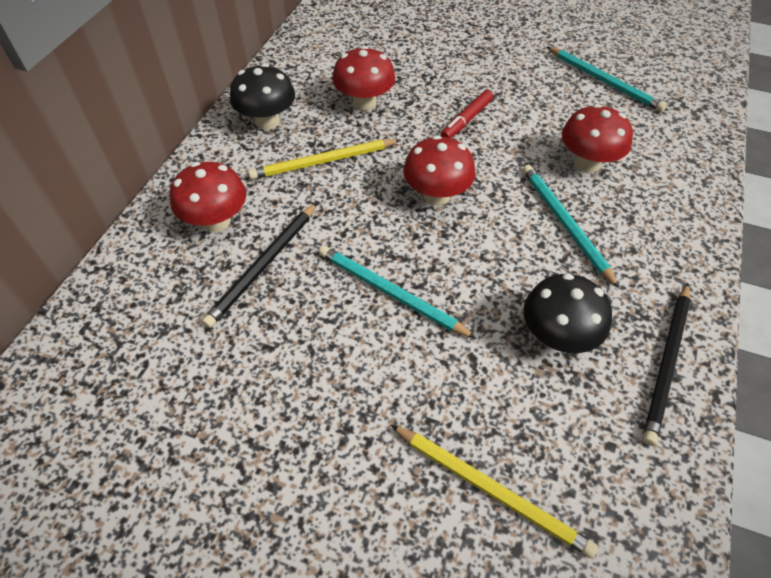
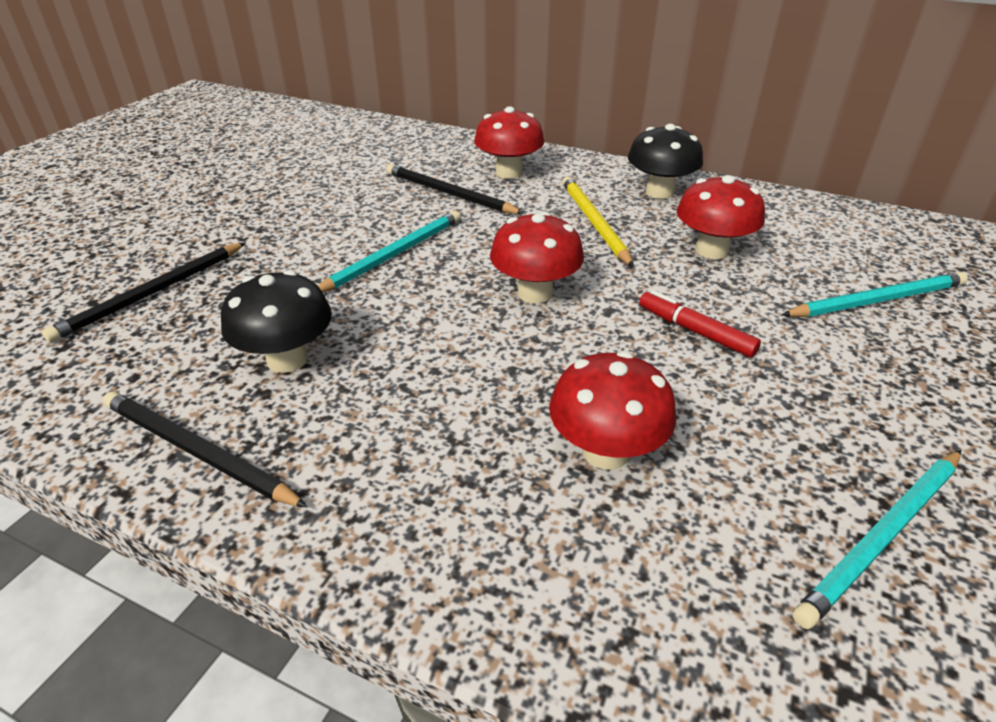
camera: 95 degrees right, 15 degrees down
yellow pencil [391,425,598,558] -> black pencil [42,242,246,343]
turquoise pencil [522,165,620,289] -> turquoise pencil moved to [782,272,968,317]

